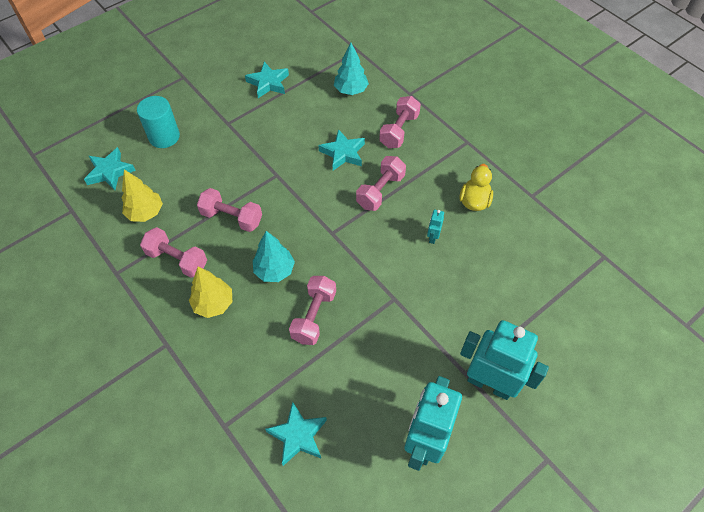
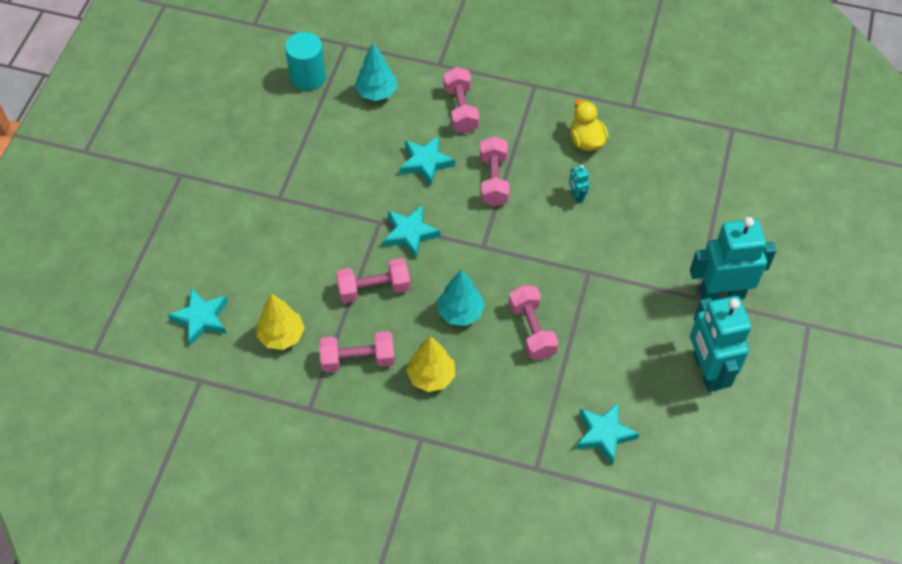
camera: 35 degrees left, 0 degrees up
turquoise cylinder [137,96,180,148] -> turquoise cylinder moved to [285,32,326,91]
turquoise star [245,62,289,98] -> turquoise star moved to [383,205,440,259]

